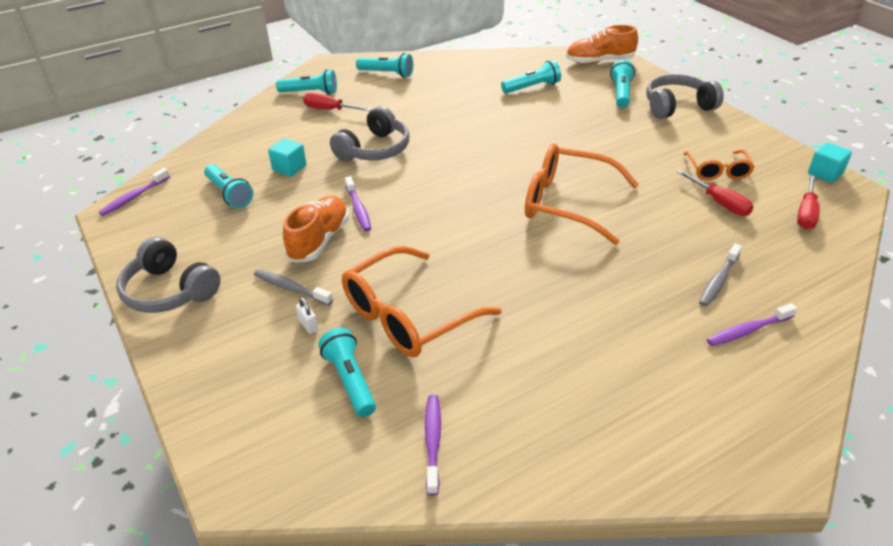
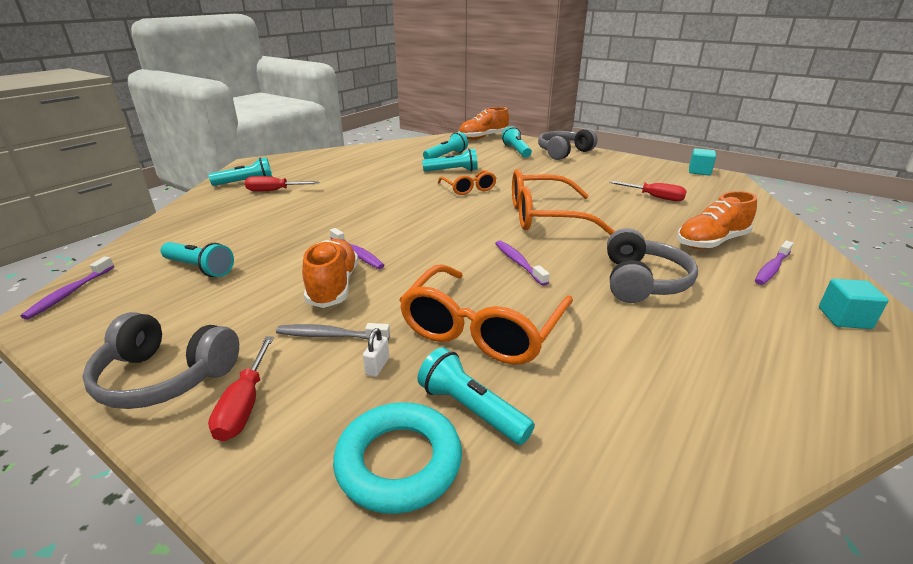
camera: 25 degrees left, 10 degrees down
turquoise cube [268,138,306,177] -> turquoise cube moved to [819,279,889,329]
white padlock [296,297,318,334] -> white padlock turned 75 degrees clockwise [363,328,389,377]
grey headphones [330,106,409,161] -> grey headphones moved to [607,228,698,303]
turquoise flashlight [356,53,413,77] -> turquoise flashlight moved to [422,148,478,171]
purple toothbrush [425,395,441,496] -> purple toothbrush moved to [495,241,550,286]
orange glasses [684,150,755,181] -> orange glasses moved to [438,170,496,195]
grey toothbrush [699,244,742,307] -> orange shoe [677,191,757,249]
red screwdriver [797,175,820,230] -> red screwdriver moved to [208,337,274,442]
none -> turquoise ring [333,402,462,514]

